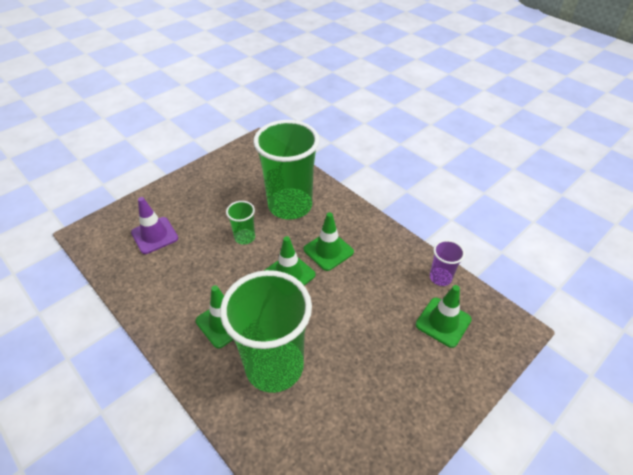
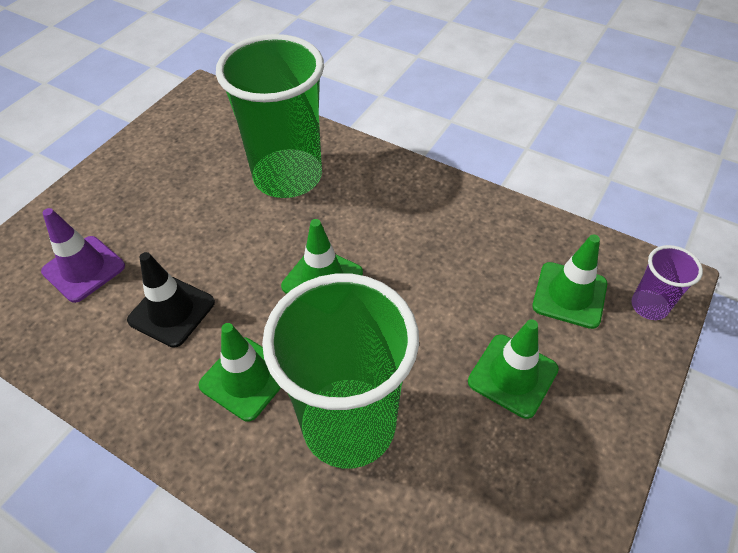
camera: 15 degrees left, 5 degrees up
green cup [226,201,255,245] -> none
green traffic cone [303,212,354,271] -> green traffic cone moved to [468,319,559,419]
purple cup [430,240,465,286] -> purple cup moved to [631,245,703,320]
none -> black traffic cone [127,252,215,348]

